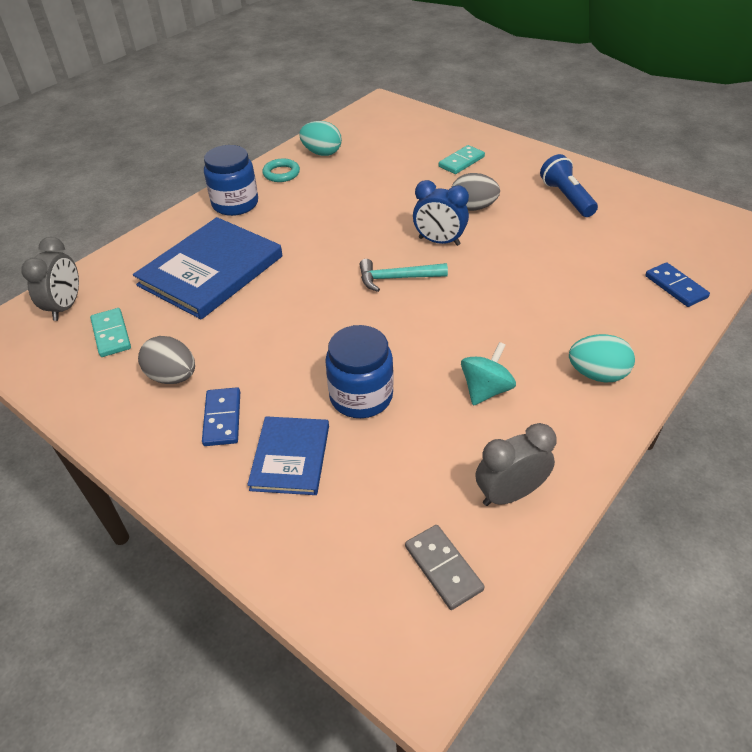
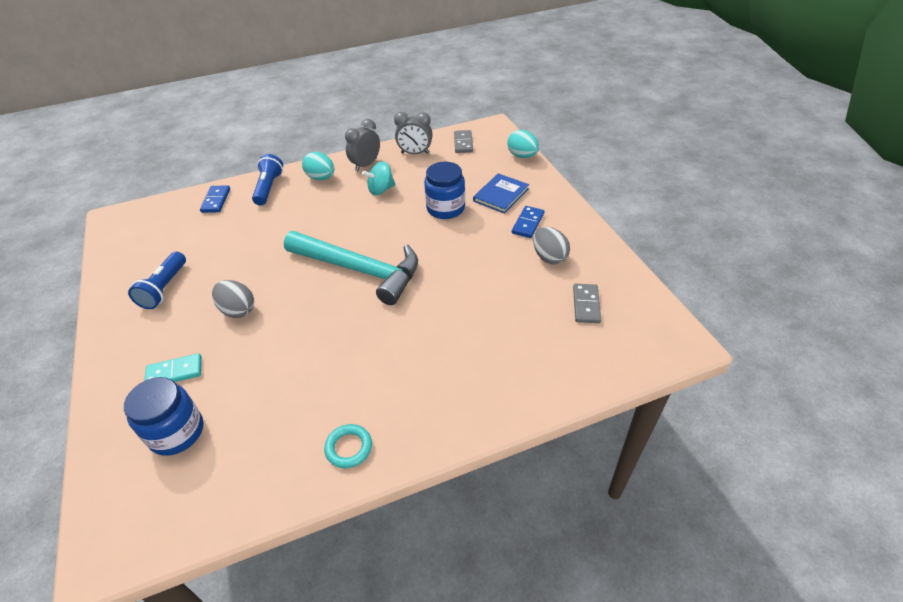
camera: 150 degrees left, 0 degrees up
grey clock [21,237,79,321] -> grey clock moved to [345,119,380,171]
turquoise domino [90,308,131,357] -> grey domino [573,284,601,323]
blue book [133,217,282,319] -> none
blue jar [204,145,258,216] -> blue jar moved to [124,377,203,456]
turquoise egg [299,121,342,156] -> turquoise egg moved to [507,130,539,158]
turquoise hammer [359,259,448,292] -> turquoise hammer [284,231,418,305], size x2.04
blue clock [413,180,469,246] -> none
none -> blue flashlight [252,154,283,205]

